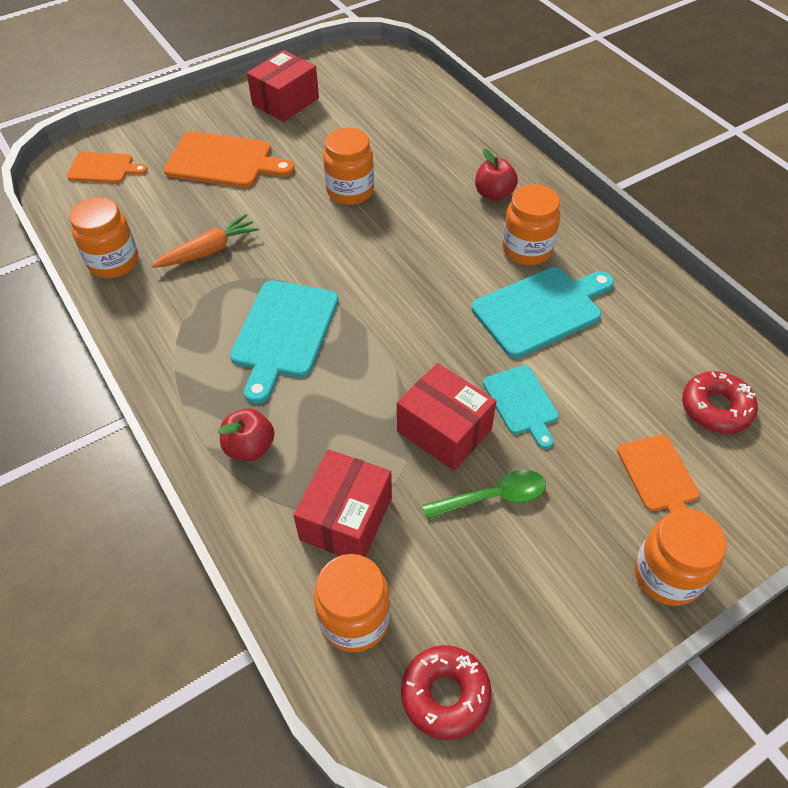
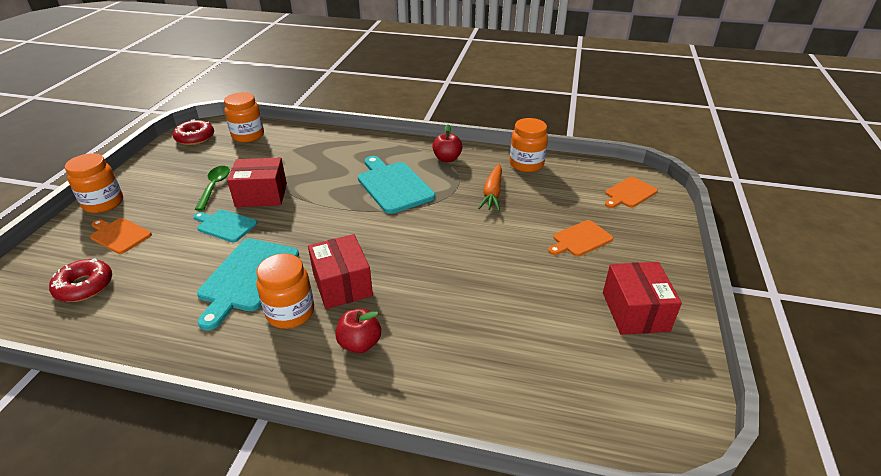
camera: 135 degrees right, 15 degrees down
orange cutting board [164,131,295,188] -> orange cutting board [548,220,613,257], size x0.61
red apple [218,408,275,461] -> red apple moved to [432,124,463,162]
red box [293,449,392,557] -> red box moved to [308,234,373,309]
orange jar [323,127,374,205] -> none
green spoon [422,470,546,519] -> green spoon turned 150 degrees clockwise [195,166,230,211]

